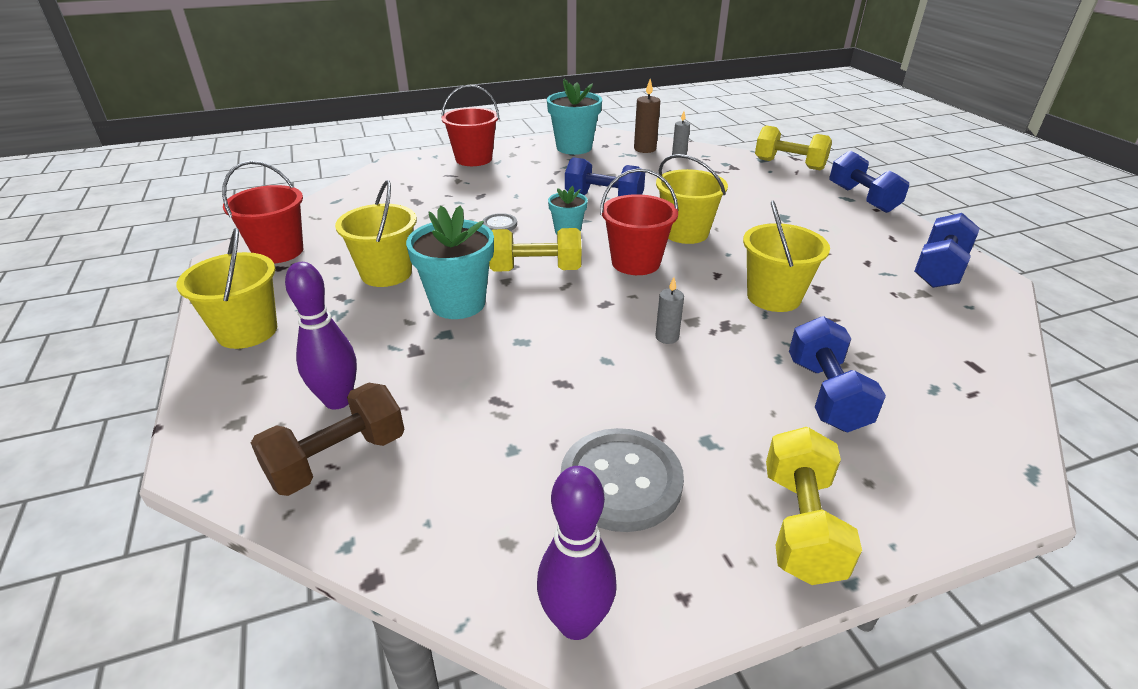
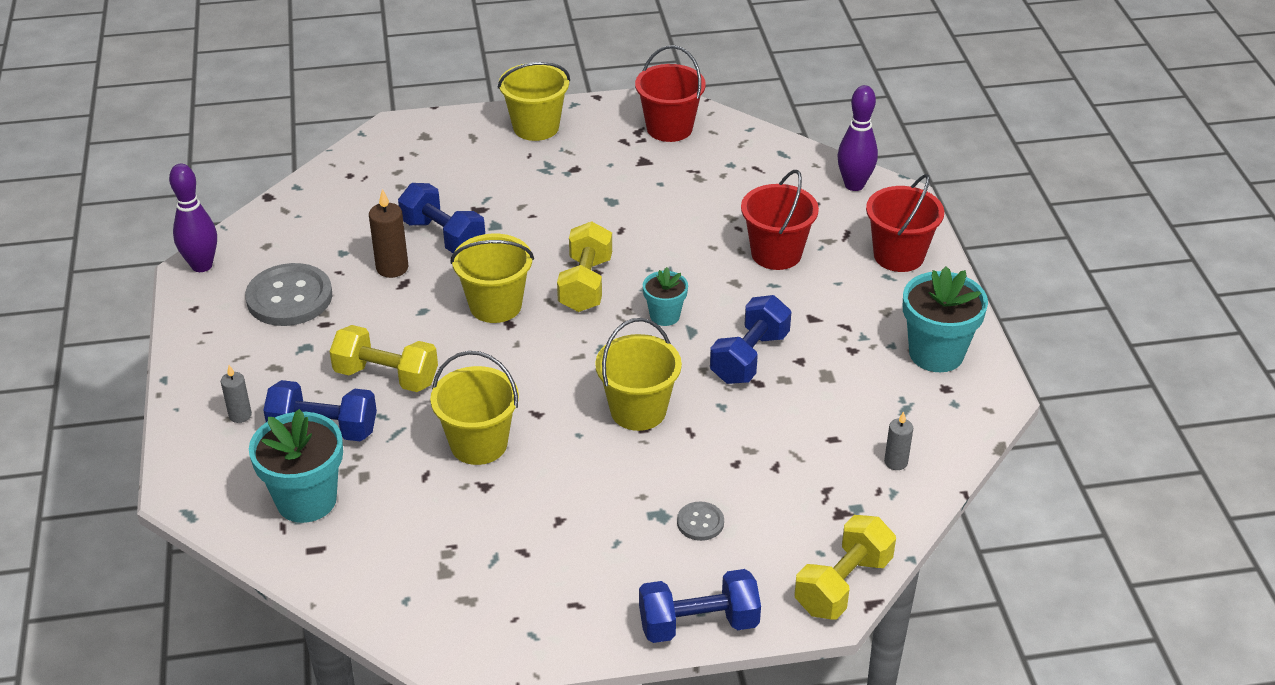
camera: 100 degrees right, 5 degrees up
brown dumbbell [251,383,404,496] -> none
purple bowling pin [285,262,357,410] -> purple bowling pin moved to [837,85,878,191]
yellow bucket [335,180,417,287] -> yellow bucket moved to [450,234,534,323]
turquoise flower pot [406,205,494,319] -> turquoise flower pot moved to [249,409,343,523]
grey button [482,213,517,231] -> grey button moved to [677,501,724,541]
red bucket [600,168,679,275] -> red bucket moved to [741,170,819,270]
brown candle [634,79,660,153] -> brown candle moved to [369,189,408,278]
grey candle [655,277,684,344] -> grey candle moved to [221,365,252,423]
yellow dumbbell [766,427,862,585] -> yellow dumbbell moved to [329,325,438,392]
blue dumbbell [914,213,980,288] -> blue dumbbell moved to [398,183,485,253]

